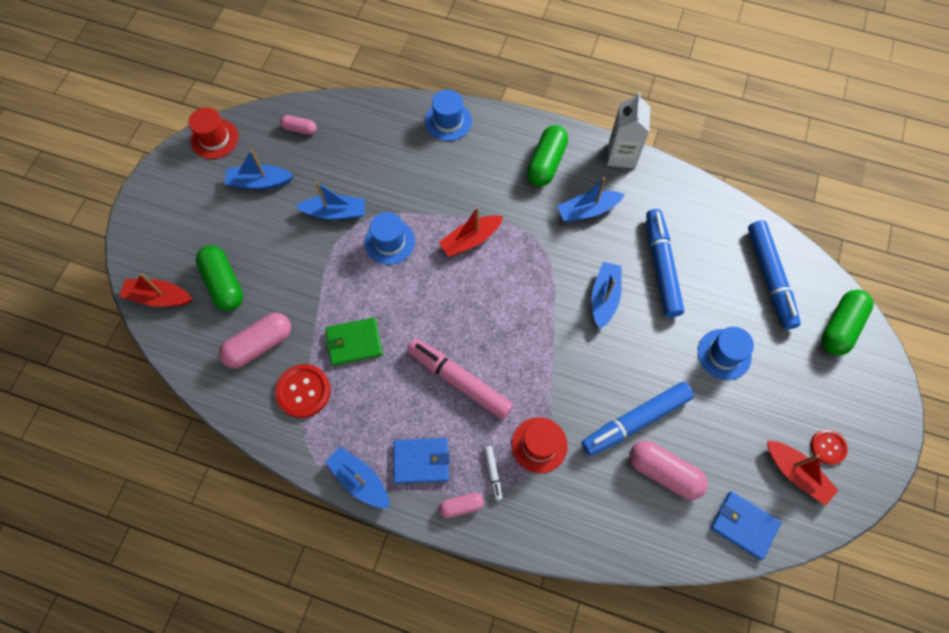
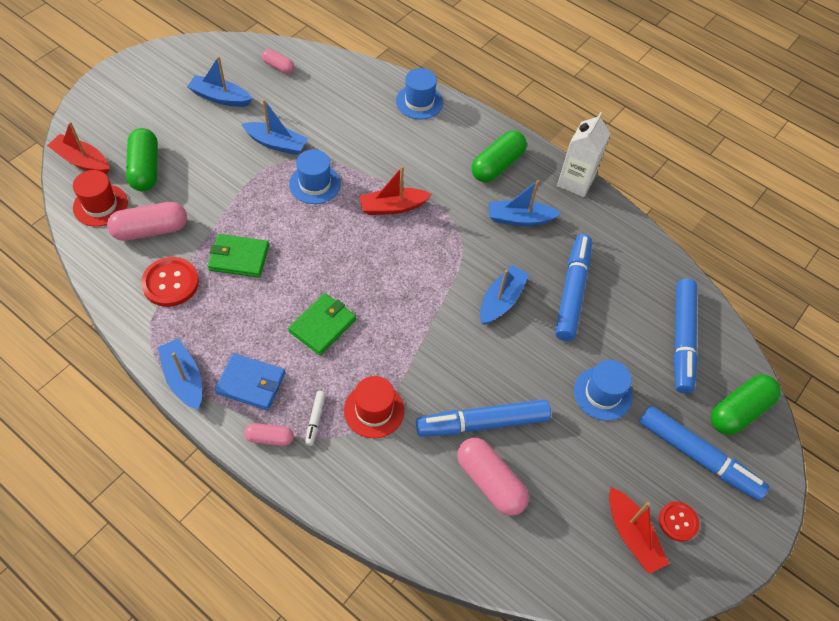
camera: 15 degrees right, 10 degrees down
red hat [188,107,239,159] -> red hat moved to [73,170,128,227]
pink marker [407,338,514,420] -> green wallet [288,293,356,355]
blue wallet [710,491,782,560] -> none
none -> blue marker [639,405,769,501]

